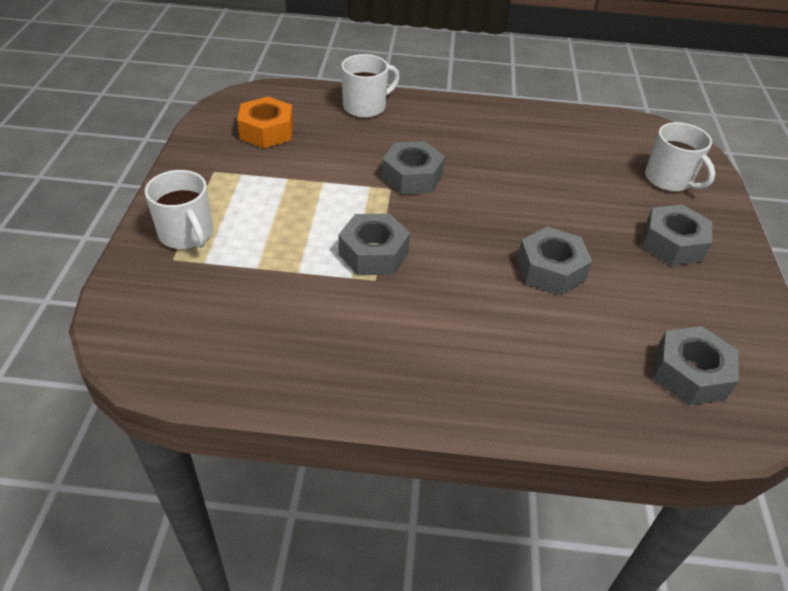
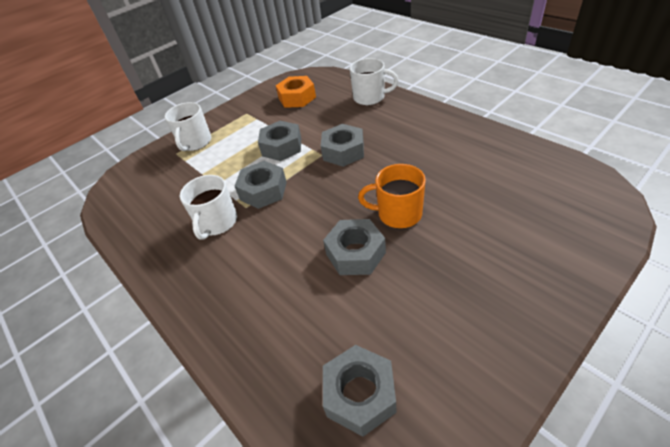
camera: 50 degrees right, 0 degrees up
grey nut [642,205,712,266] -> grey nut moved to [258,121,301,161]
white mug [645,122,715,192] -> white mug moved to [180,175,237,240]
none -> orange mug [358,164,426,228]

